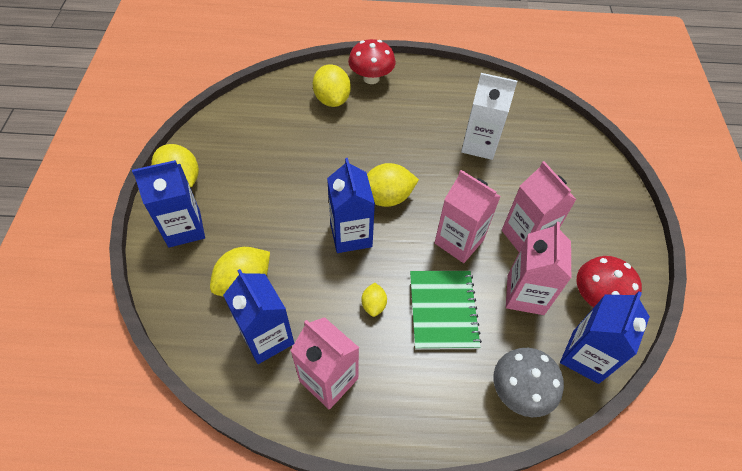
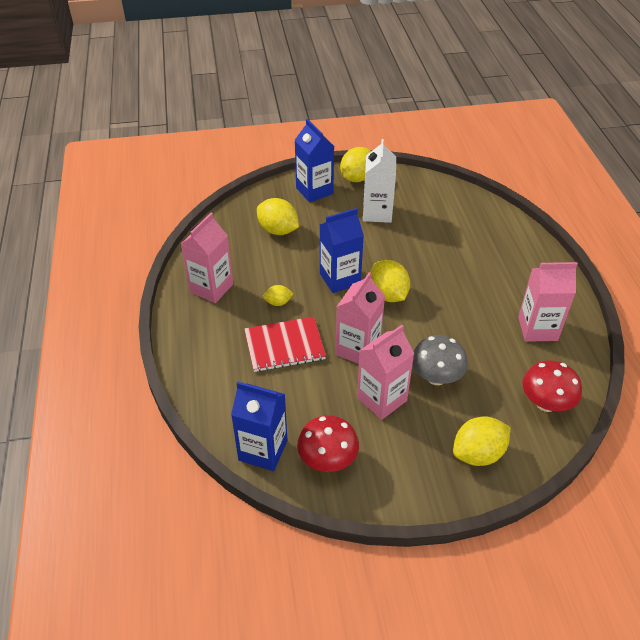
camera: 80 degrees right, 10 degrees down
blue carton [223,269,294,364] -> none
yellow lemon [313,64,351,107] -> yellow lemon moved to [453,416,511,466]
red mushroom [348,39,396,84] -> red mushroom moved to [522,360,582,412]
green notebook [410,271,482,350] -> red notebook [244,317,326,372]
white carton [461,73,517,160] -> white carton moved to [363,139,396,223]
grey mushroom [493,348,564,417] -> grey mushroom moved to [412,335,468,385]
pink carton [506,222,571,315] -> pink carton moved to [518,262,578,342]

